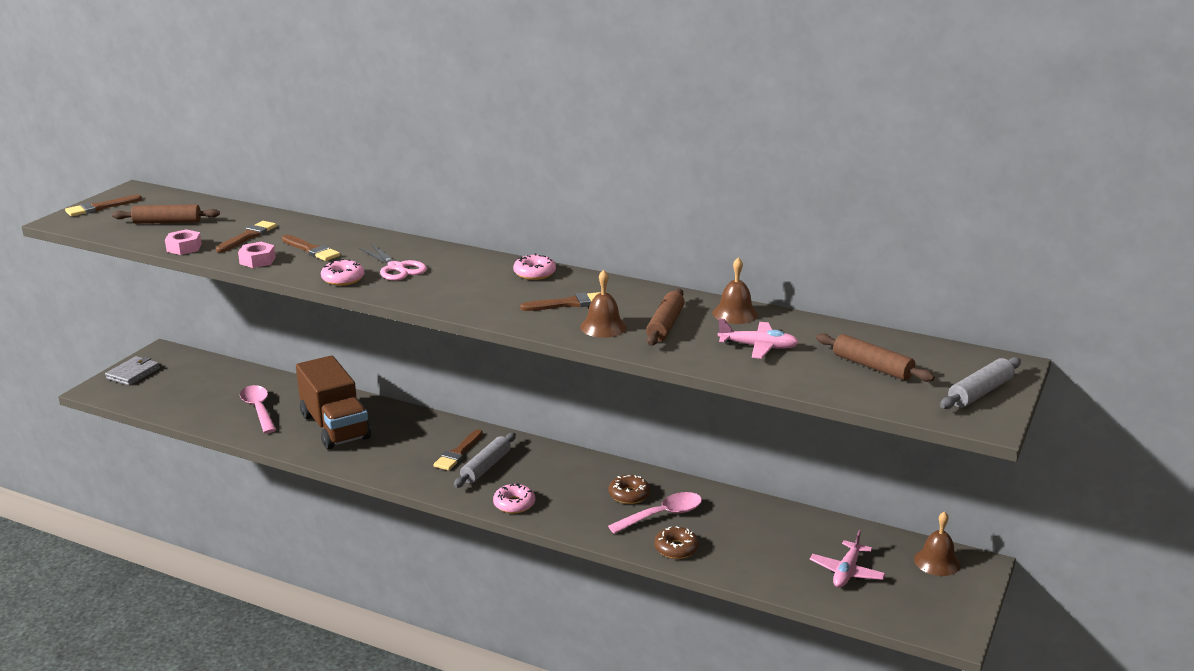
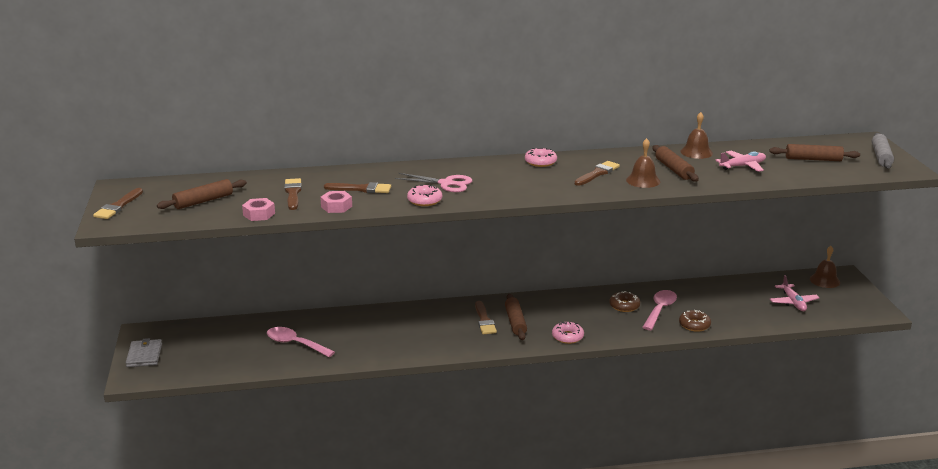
camera: 35 degrees left, 0 degrees up
brown truck [296,355,371,450] -> none
grey rolling pin [454,433,516,488] -> brown rolling pin [505,294,527,340]

